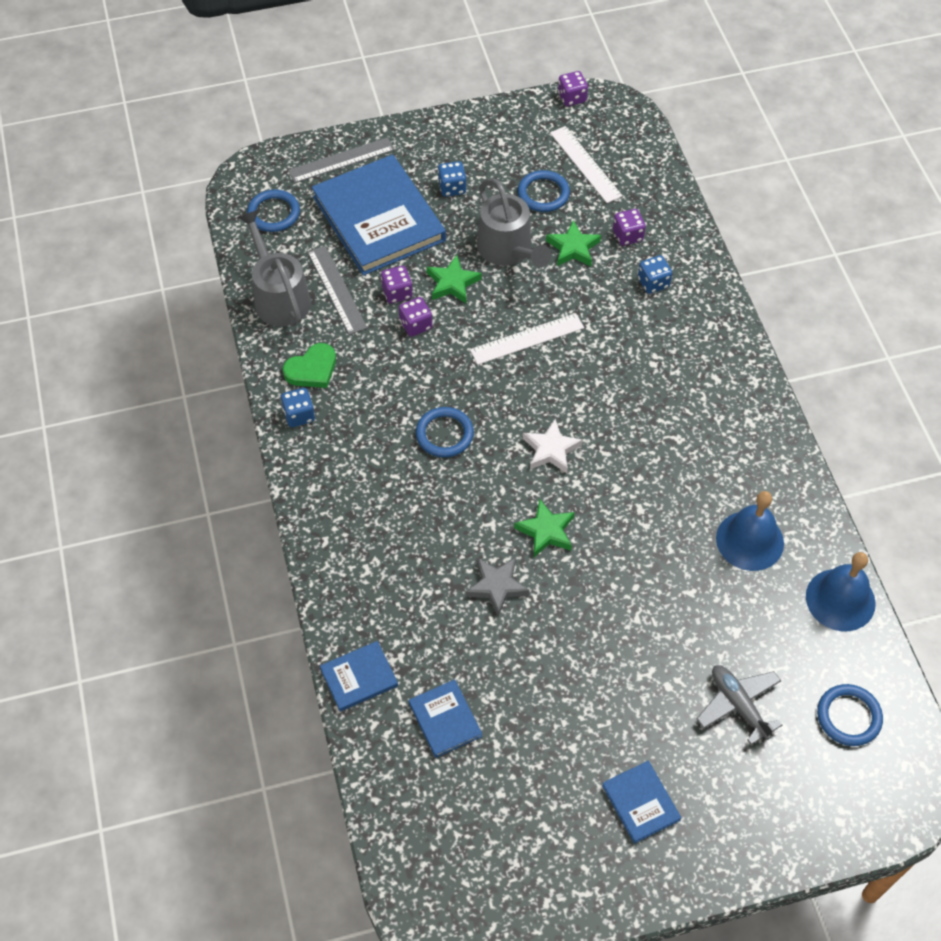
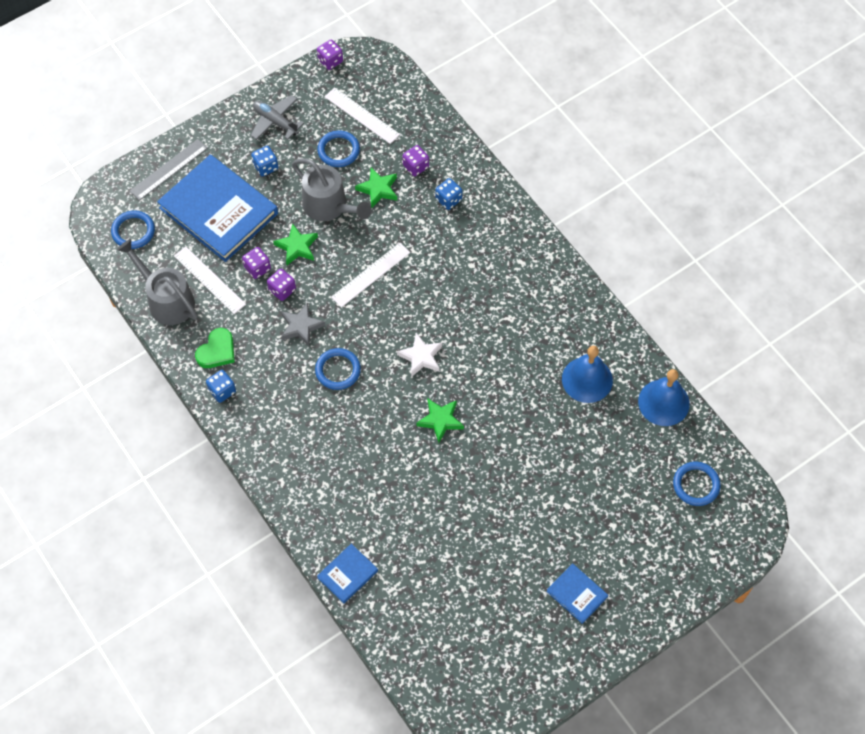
camera: 20 degrees left, 5 degrees up
grey ruler [308,246,367,335] -> white ruler [174,246,246,314]
blue book [409,679,482,758] -> none
grey star [466,558,530,617] -> grey star moved to [281,303,326,346]
grey plane [697,665,782,745] -> grey plane moved to [250,95,304,140]

